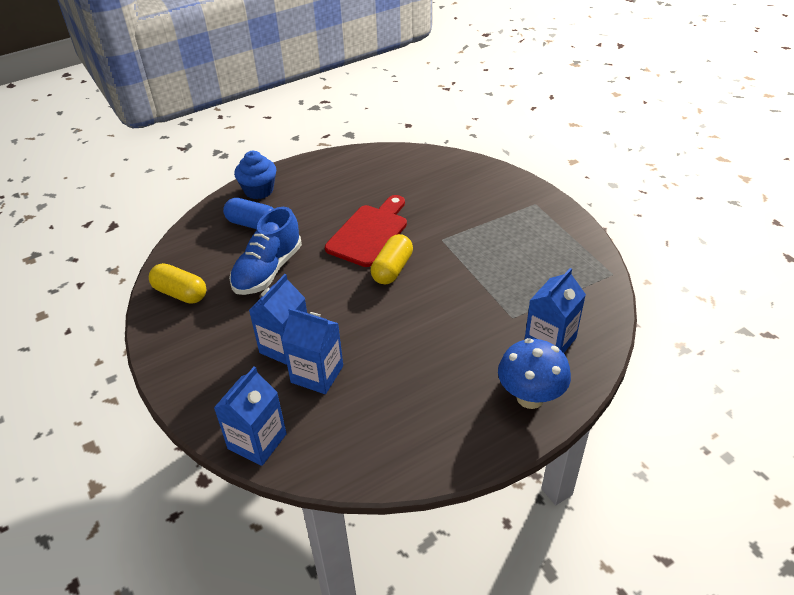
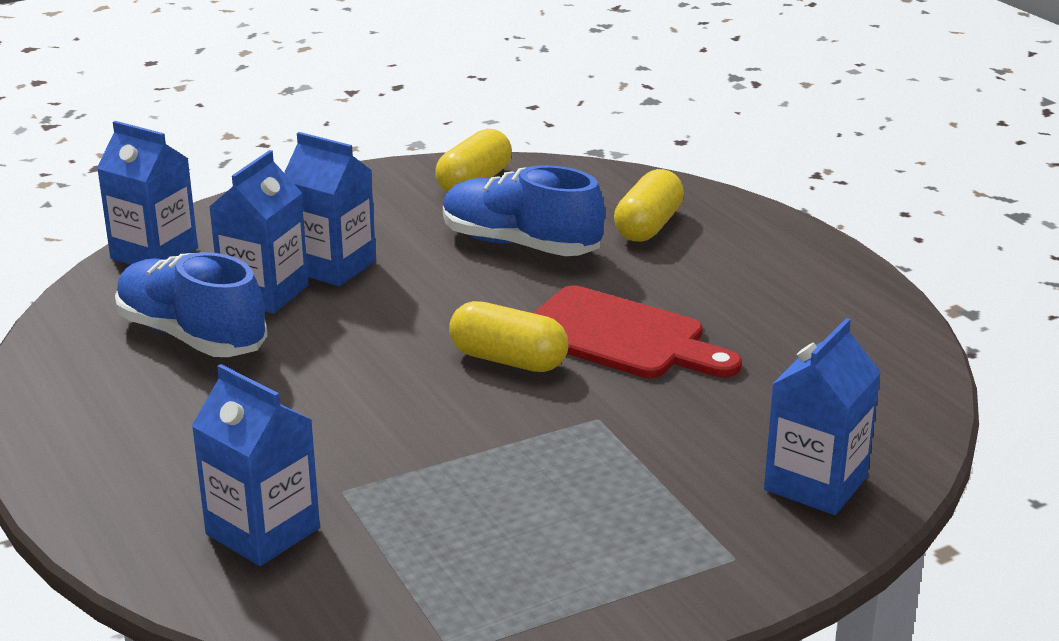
camera: 90 degrees right, 15 degrees down
blue capsule [223,198,274,229] -> yellow capsule [614,169,684,242]
blue cupcake [234,151,276,199] -> none
blue mushroom [498,338,571,409] -> none
none -> blue shoe [115,252,268,357]
none -> blue carton [764,318,881,515]

